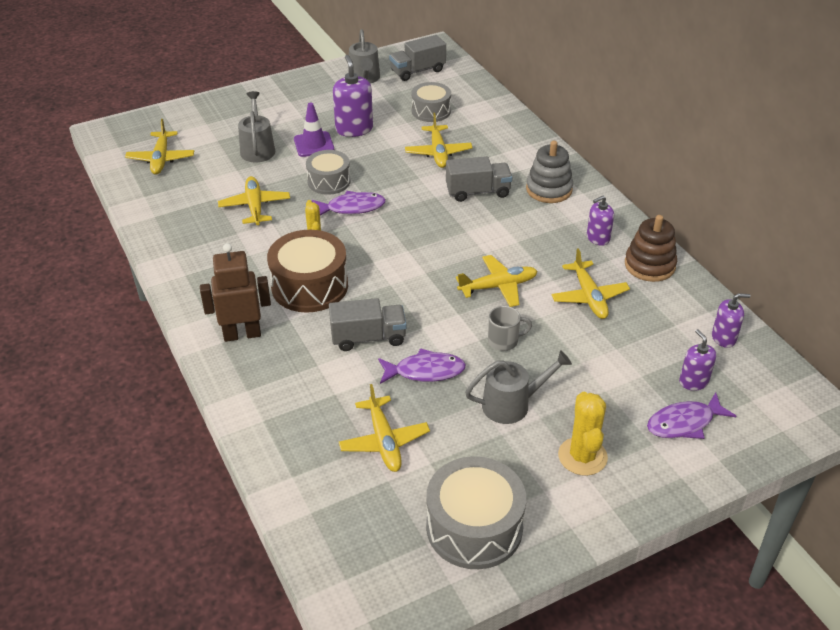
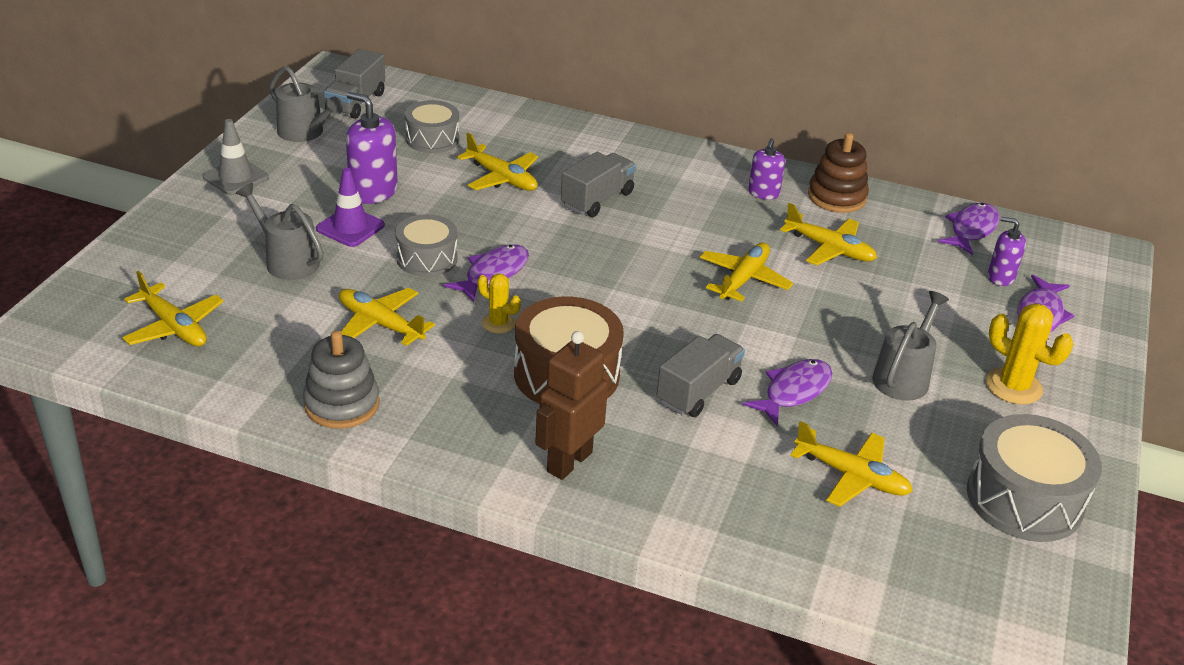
camera: 45 degrees left, 5 degrees down
grey mug [488,306,532,351] -> none
grey stacking toy [526,141,573,203] -> grey stacking toy moved to [303,331,380,429]
purple soap dispenser [712,293,750,348] -> purple fish [938,203,1000,255]
none -> grey traffic cone [203,119,269,195]

